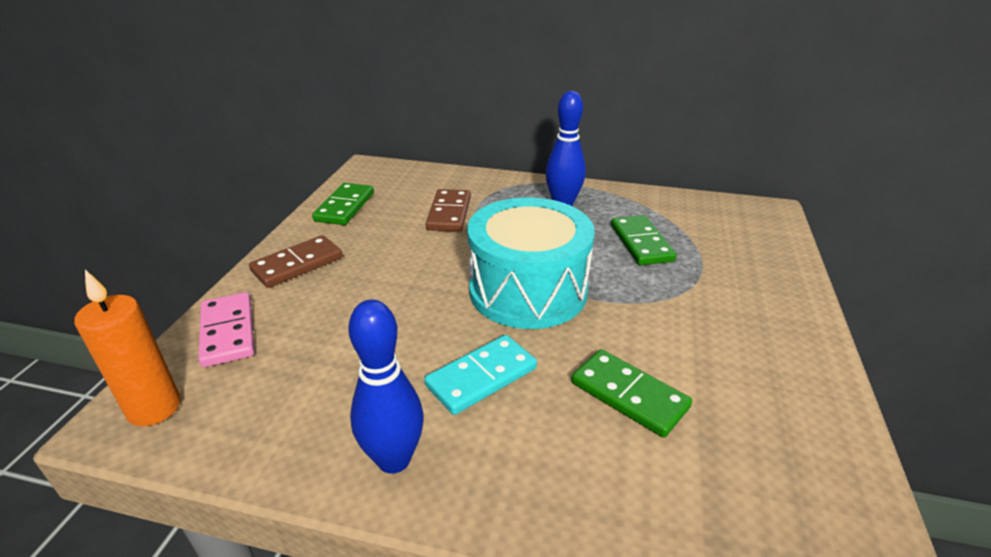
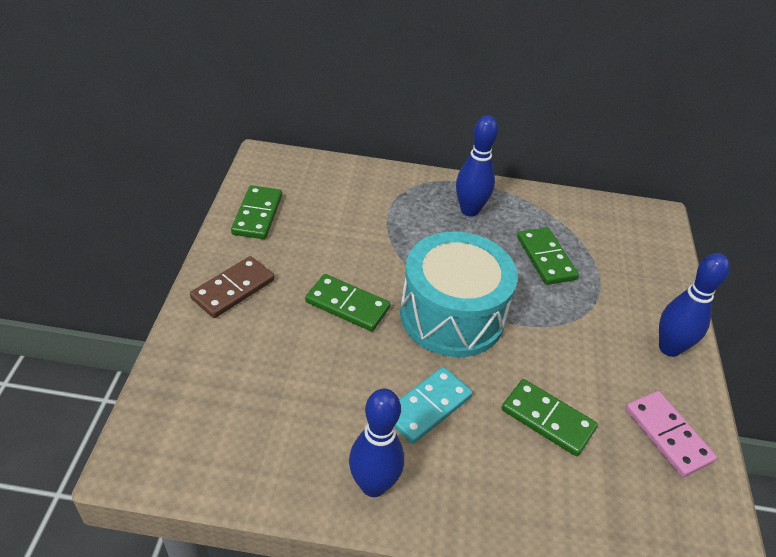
camera: 10 degrees left, 10 degrees up
orange candle [74,270,181,426] -> none
pink domino [198,292,254,367] -> pink domino moved to [625,391,717,477]
brown domino [426,189,471,232] -> none
none -> green domino [305,274,390,331]
none -> blue bowling pin [659,253,730,357]

